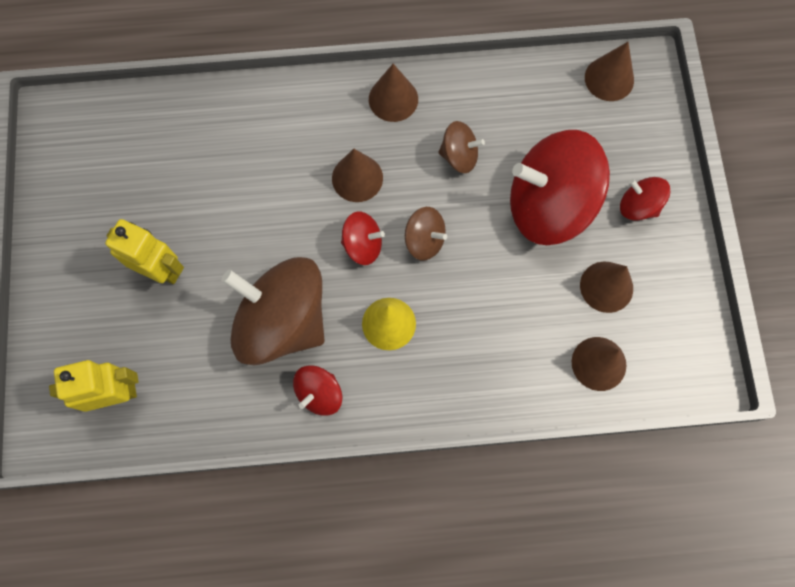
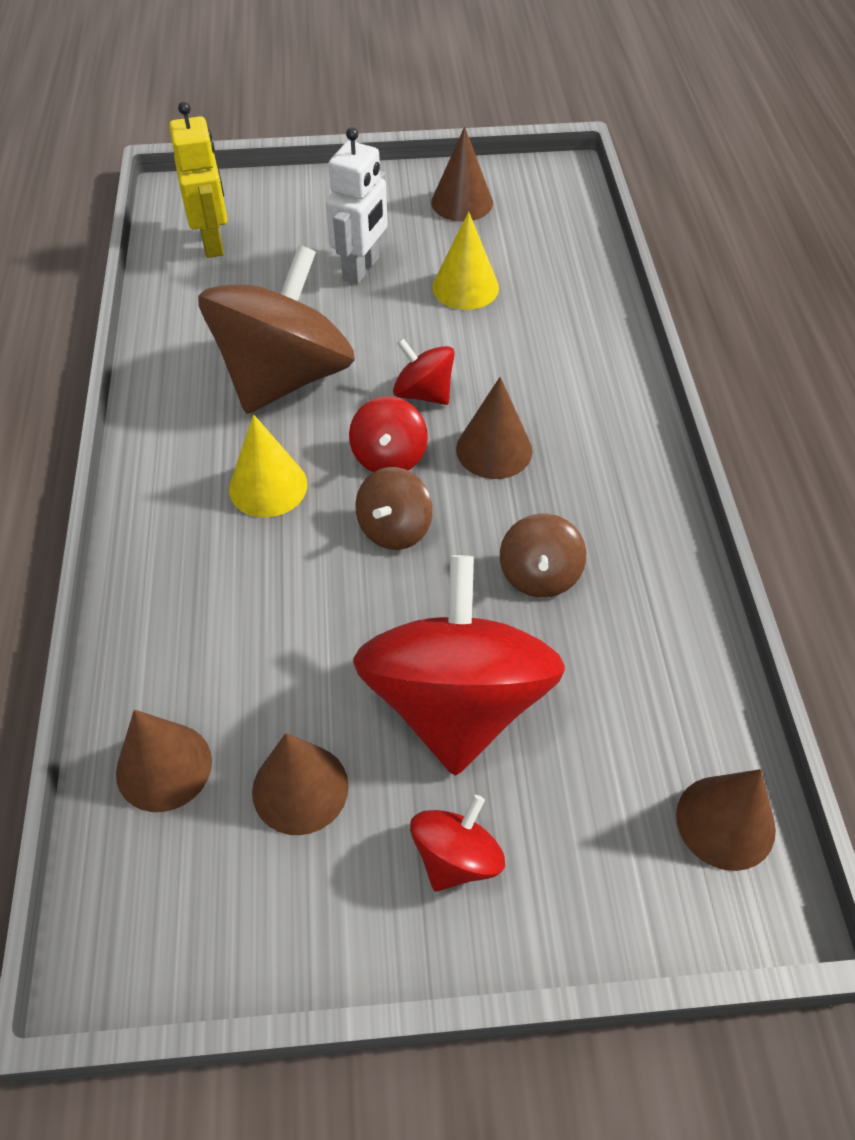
camera: 90 degrees right, 20 degrees down
yellow robot [105,219,184,284] -> white robot [326,127,388,284]
red spinning top [293,365,342,416] -> red spinning top moved to [393,338,455,405]
brown cone [369,64,418,122] -> brown cone moved to [431,127,493,222]
none -> yellow cone [432,212,499,310]

